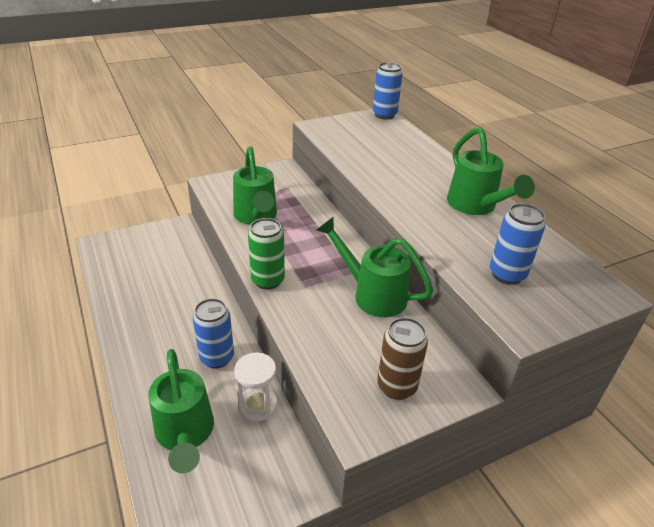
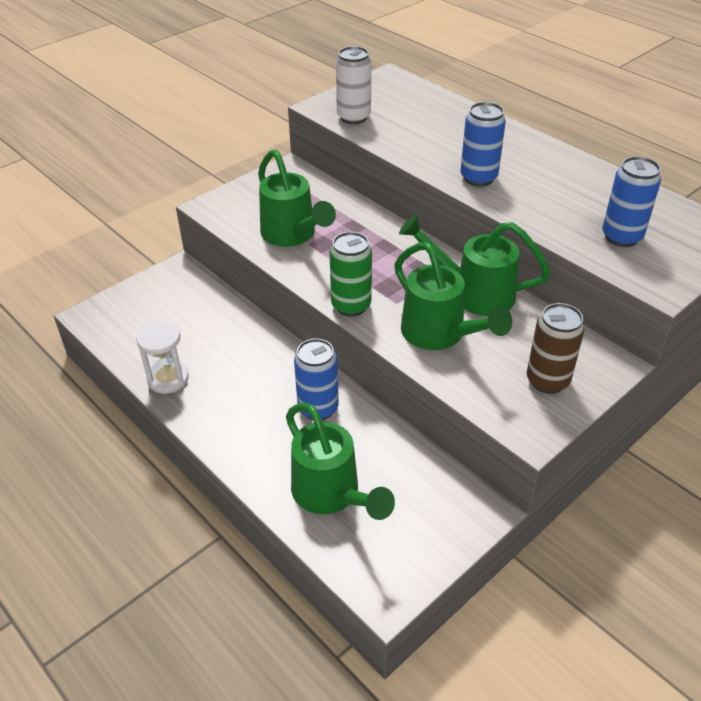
camera: 15 degrees left, 5 degrees up
white hourglass [234,353,277,421] -> white hourglass moved to [136,320,189,394]
blue can [373,62,402,120] -> blue can moved to [461,102,506,187]
green watering can [447,127,535,215] -> green watering can moved to [394,242,512,350]
none -> white can [336,46,371,124]

